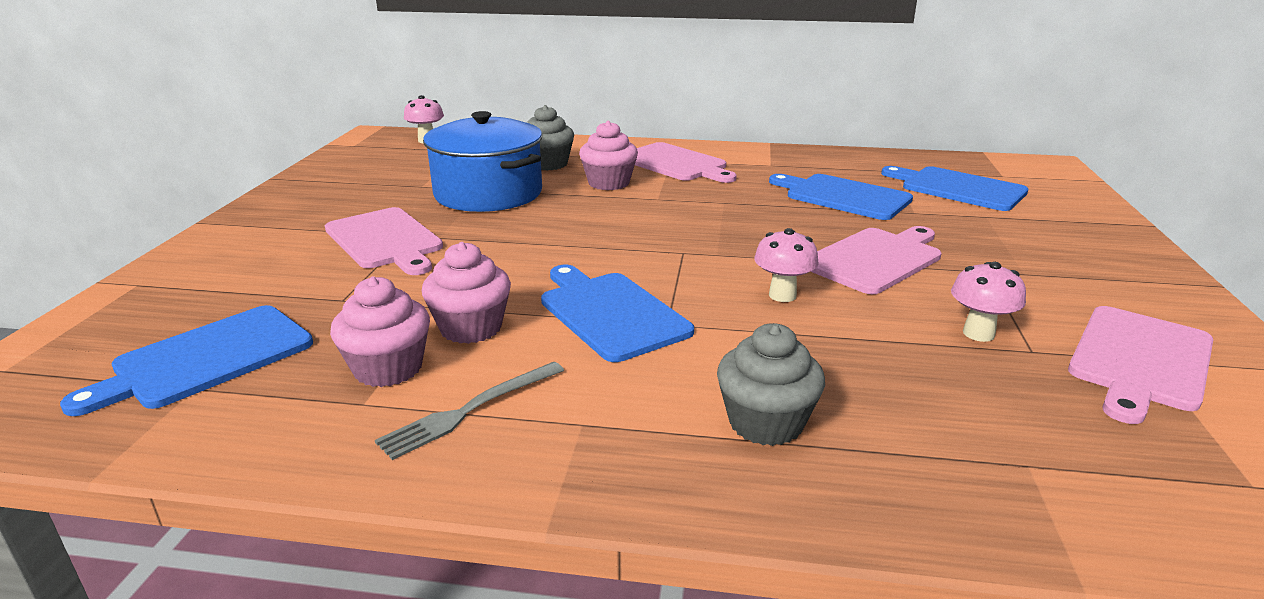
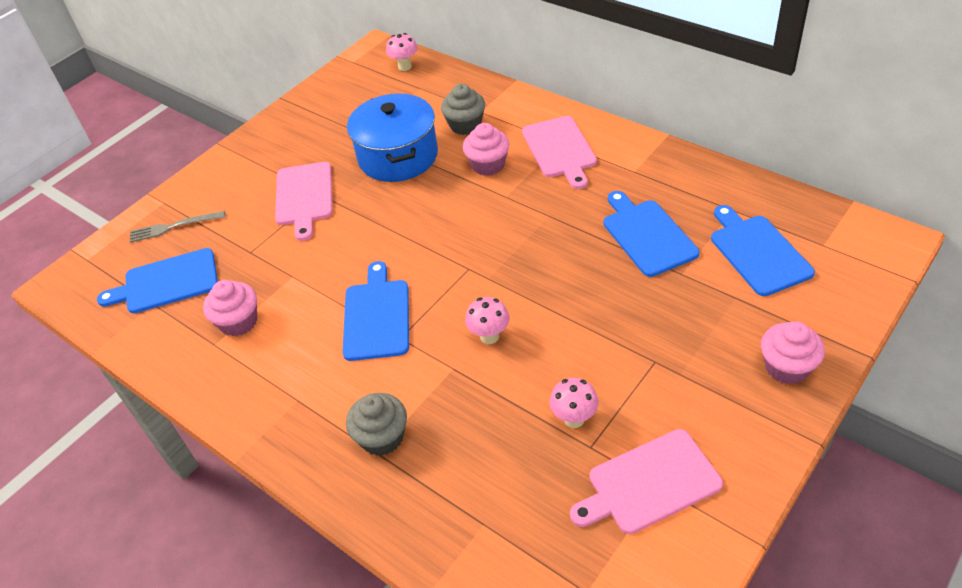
camera: 35 degrees right, 20 degrees up
grey fork [375,362,564,460] -> grey fork moved to [130,211,225,242]
pink cupcake [422,242,511,344] -> pink cupcake moved to [761,321,825,384]
pink cutting board [810,226,942,294] -> none

